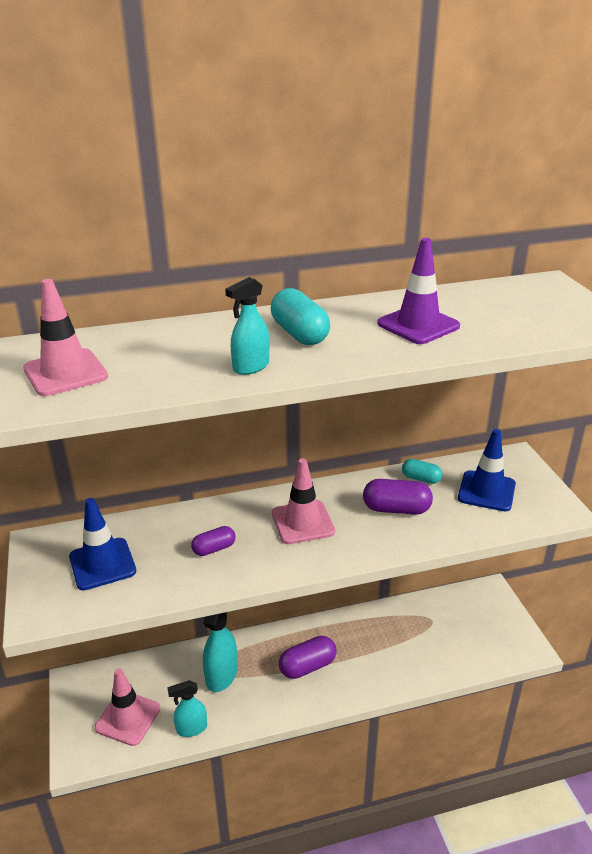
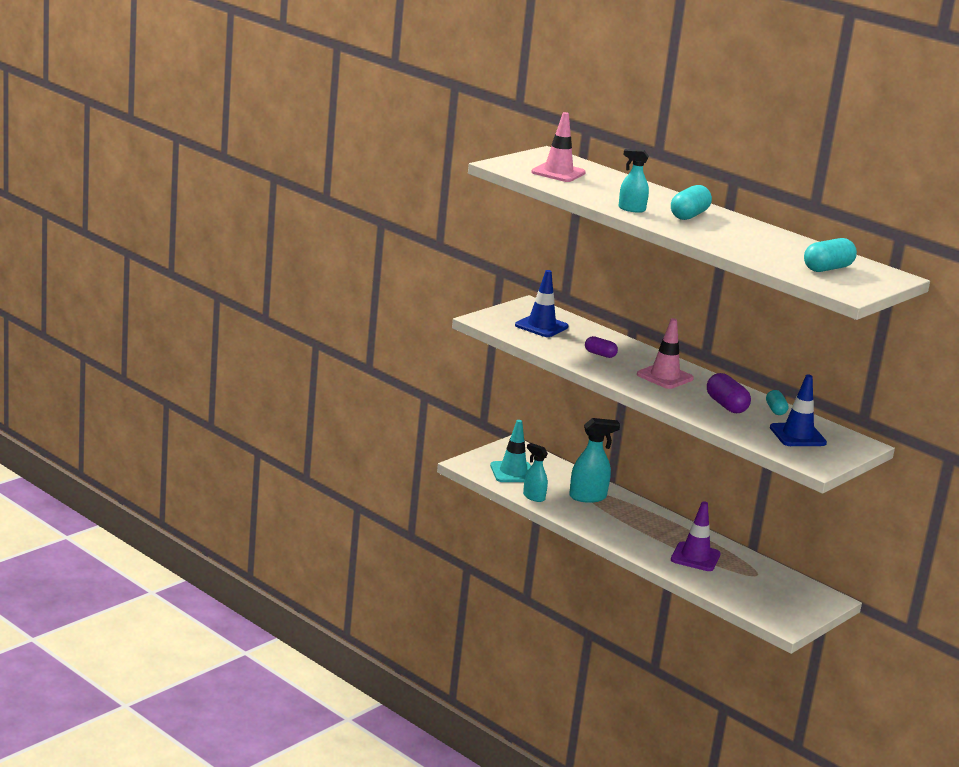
camera: 55 degrees right, 10 degrees down
pink traffic cone [95,668,160,746] -> turquoise traffic cone [490,420,531,482]
purple capsule [279,636,337,679] -> none
purple traffic cone [377,238,460,344] -> purple traffic cone moved to [671,501,721,571]
none -> turquoise capsule [804,238,857,272]

